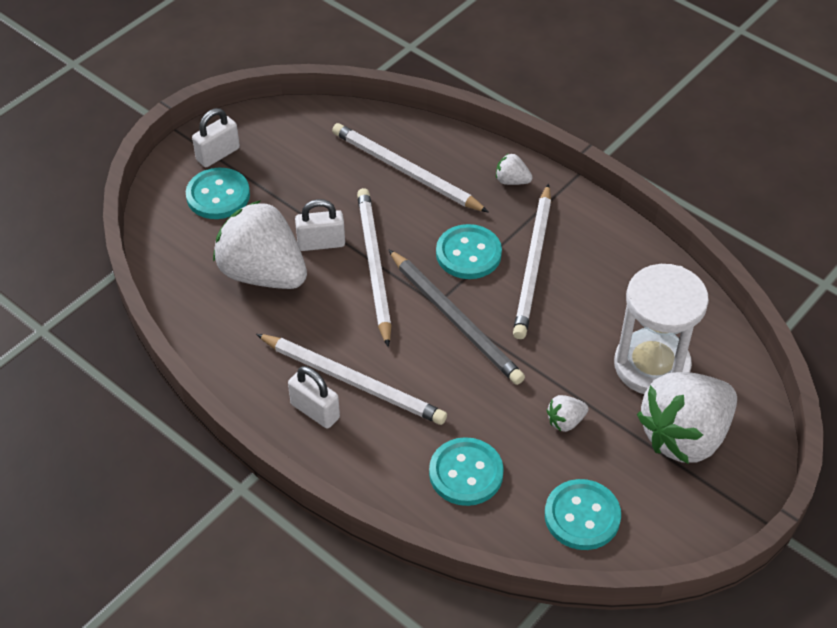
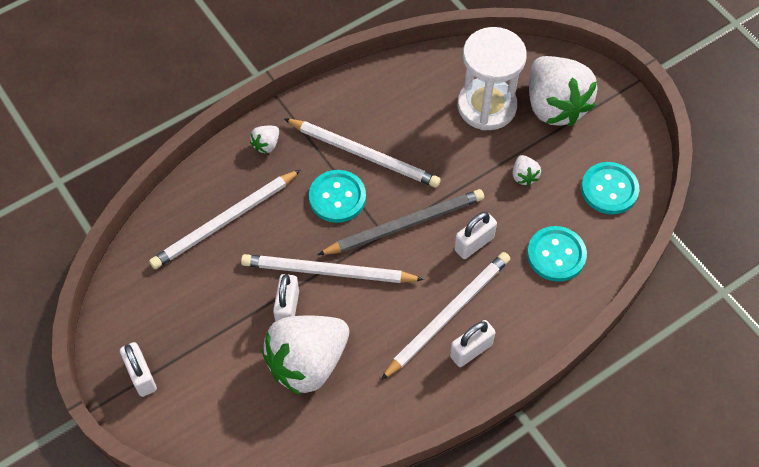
camera: 75 degrees left, 10 degrees up
turquoise button [186,168,250,219] -> none
none -> white padlock [454,212,497,259]

